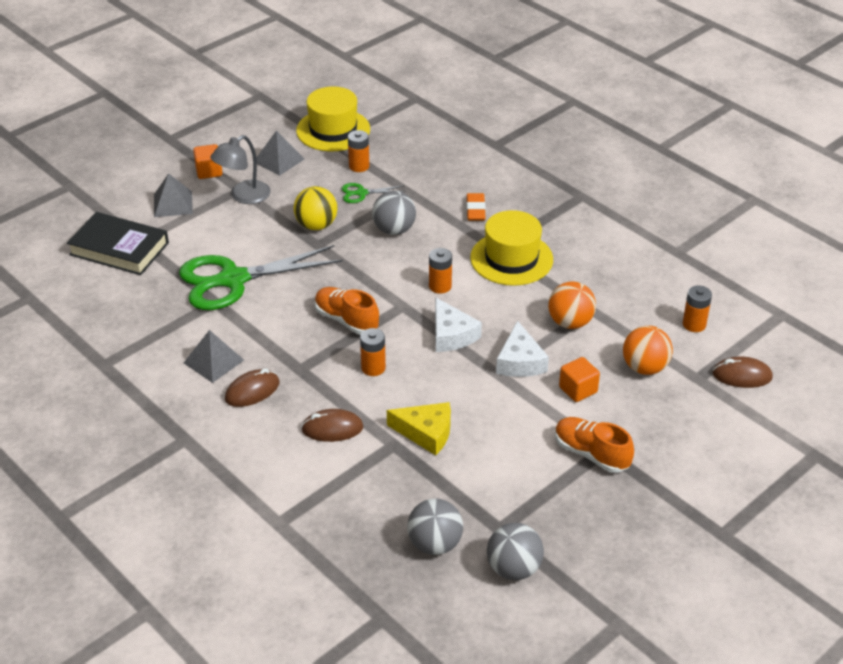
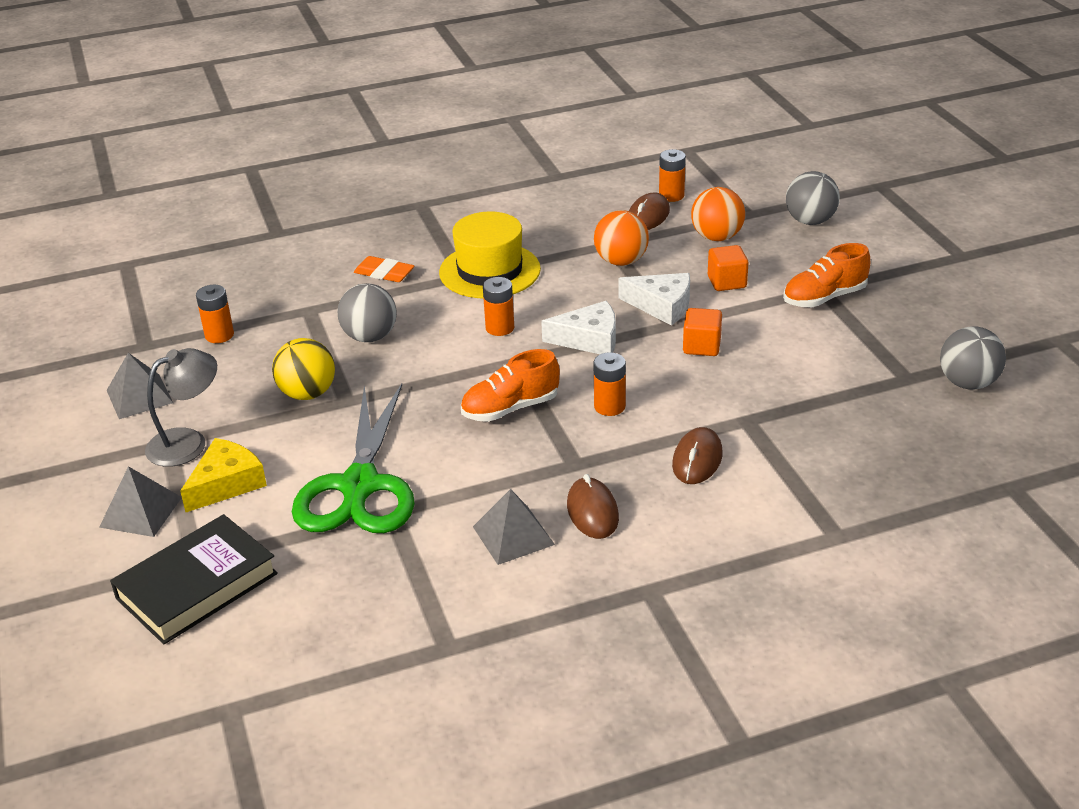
camera: 65 degrees left, 5 degrees down
orange cube [193,144,222,179] -> orange cube moved to [683,308,722,356]
grey lamp [211,135,271,204] -> grey lamp turned 105 degrees counterclockwise [145,348,217,467]
yellow hat [296,87,370,151] -> none
green scissors [341,183,405,203] -> none
yellow cheese [387,402,451,455] -> yellow cheese moved to [180,438,267,512]
grey ball [407,498,463,555] -> grey ball moved to [786,171,840,225]
brown mouse [712,356,773,388] -> brown mouse moved to [629,192,670,230]

